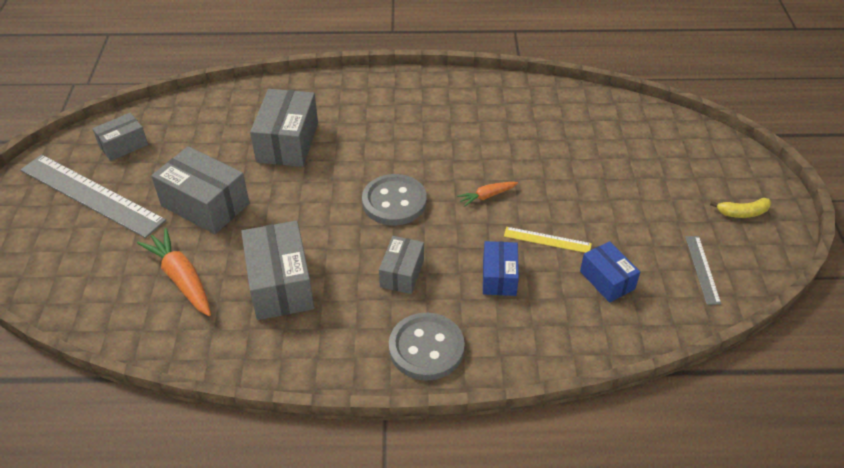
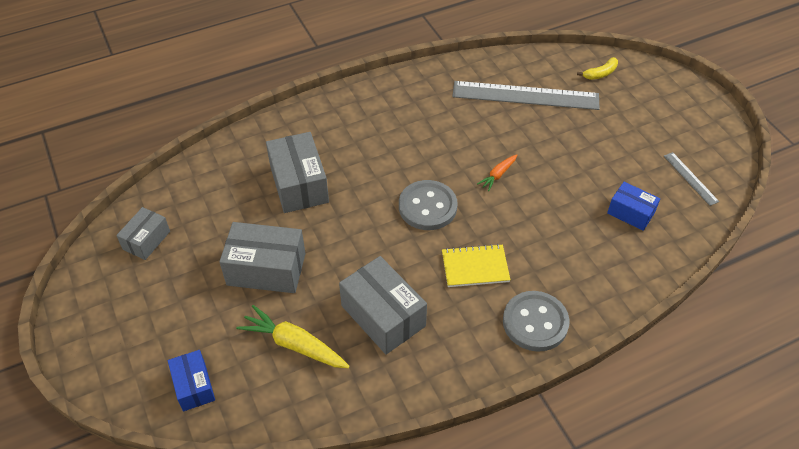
camera: 25 degrees left, 5 degrees up
grey ruler [20,154,166,238] -> grey ruler moved to [452,81,600,110]
orange carrot [137,228,211,316] -> yellow carrot [236,305,349,368]
grey box [379,236,424,294] -> yellow notebook [442,244,511,287]
blue box [483,241,519,296] -> blue box moved to [168,350,215,412]
yellow ruler [504,227,592,253] -> none
yellow banana [710,198,771,218] -> yellow banana moved to [577,57,618,80]

